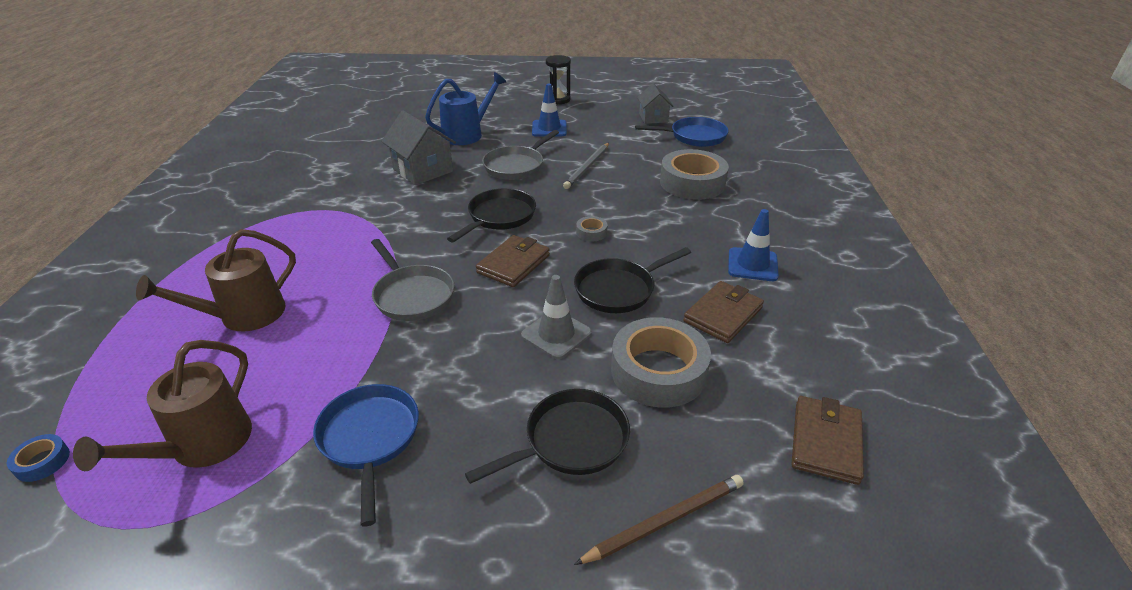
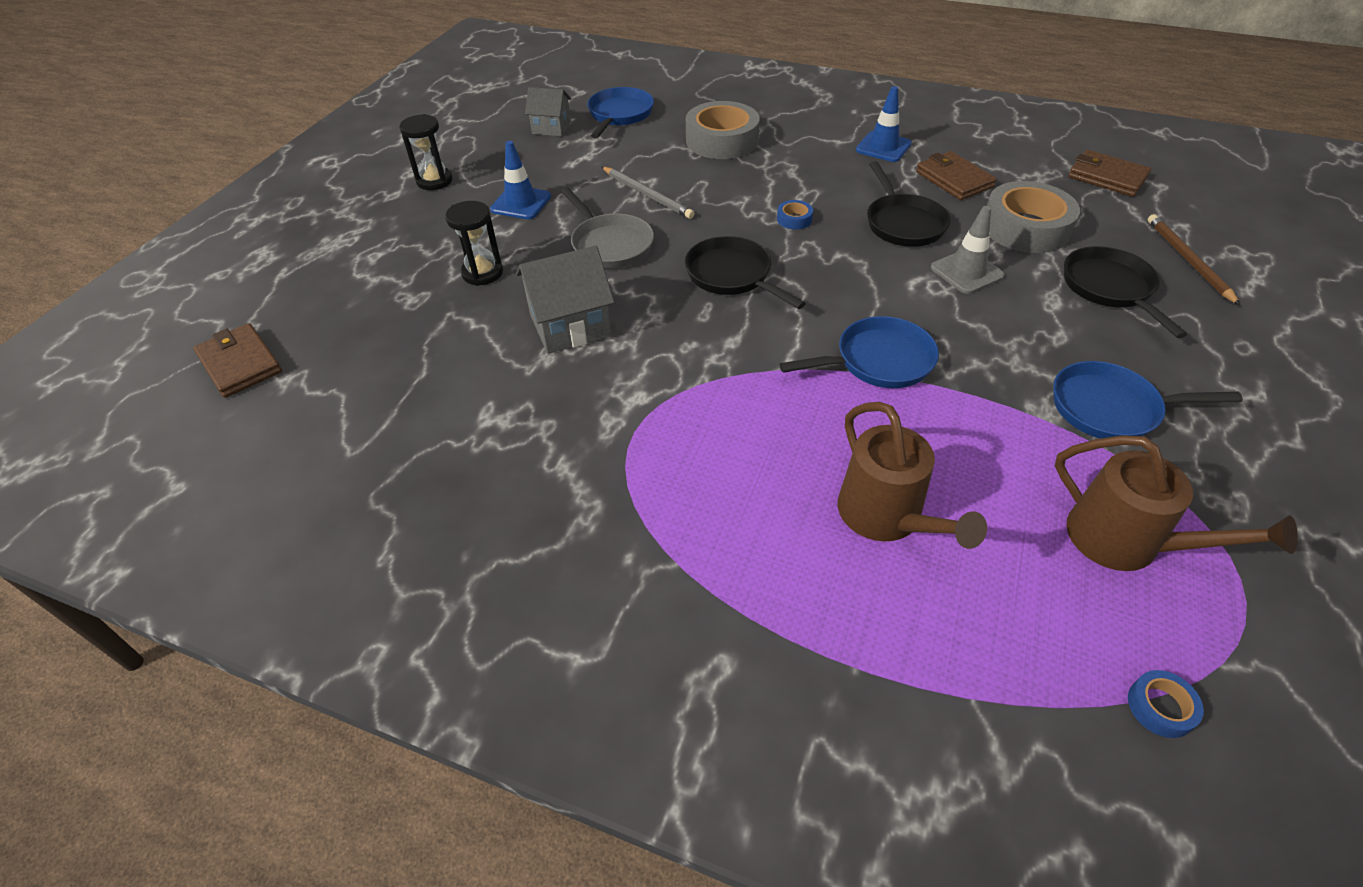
camera: 70 degrees left, 10 degrees up
grey pan [371,239,454,321] -> blue pan [779,316,939,388]
blue watering can [425,72,506,145] -> black hourglass [445,201,503,286]
brown wallet [476,235,550,287] -> brown wallet moved to [193,323,282,398]
grey tape [576,216,607,241] -> blue tape [777,200,813,230]

